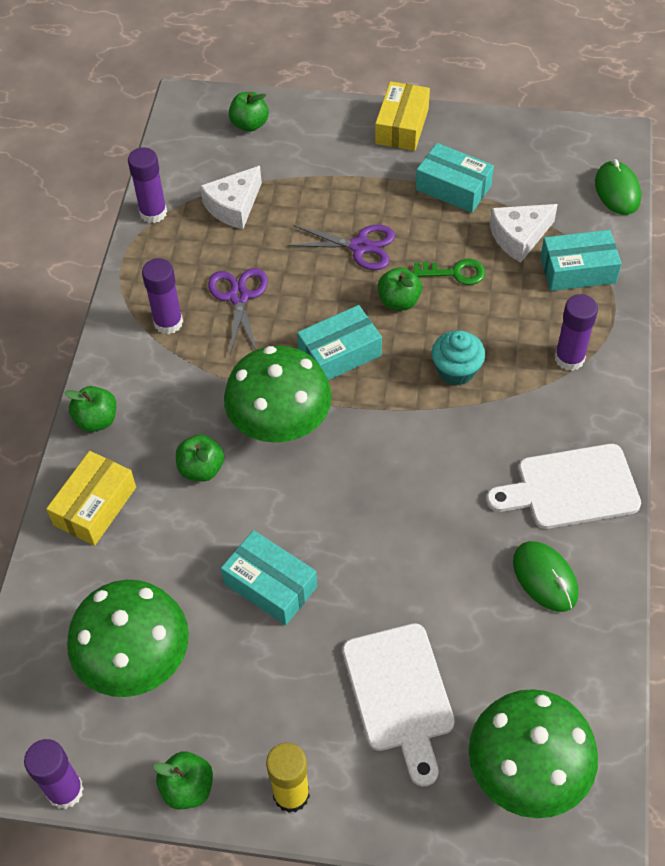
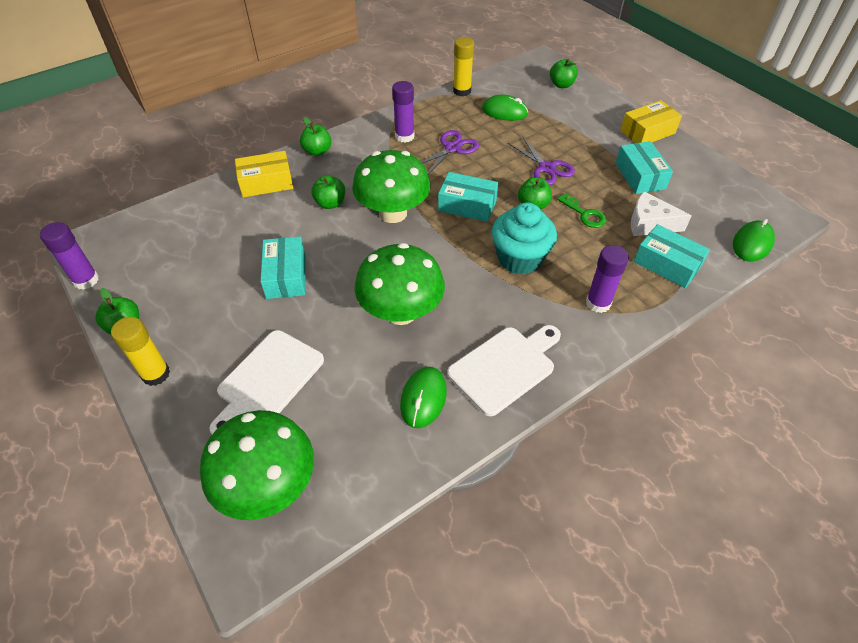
camera: 45 degrees right, 5 degrees down
green mushroom [67,580,189,697] -> green mushroom moved to [355,243,445,325]
purple glue stick [128,147,167,223] -> yellow glue stick [453,37,474,96]
white cheese [200,166,262,229] -> green mouse [482,95,528,121]
turquoise cupcake [432,330,485,385] -> turquoise cupcake [491,202,557,274], size x1.51
white cutting board [486,444,641,529] -> white cutting board turned 105 degrees clockwise [447,325,561,416]

